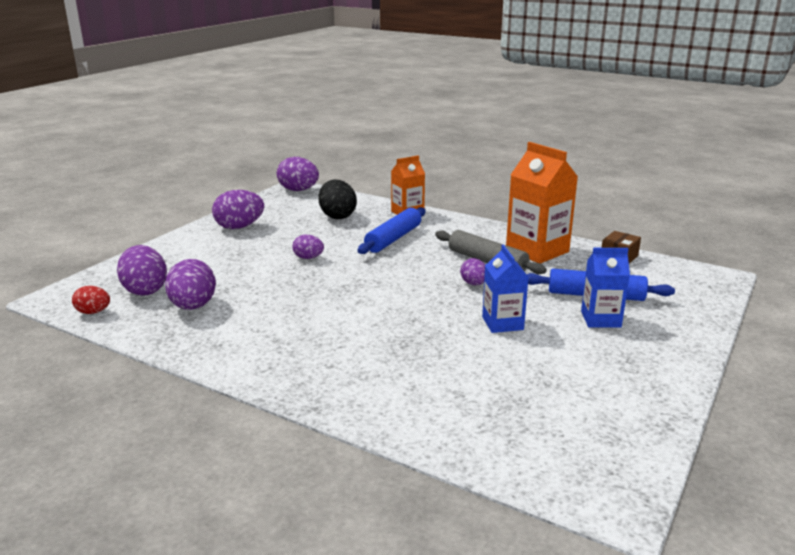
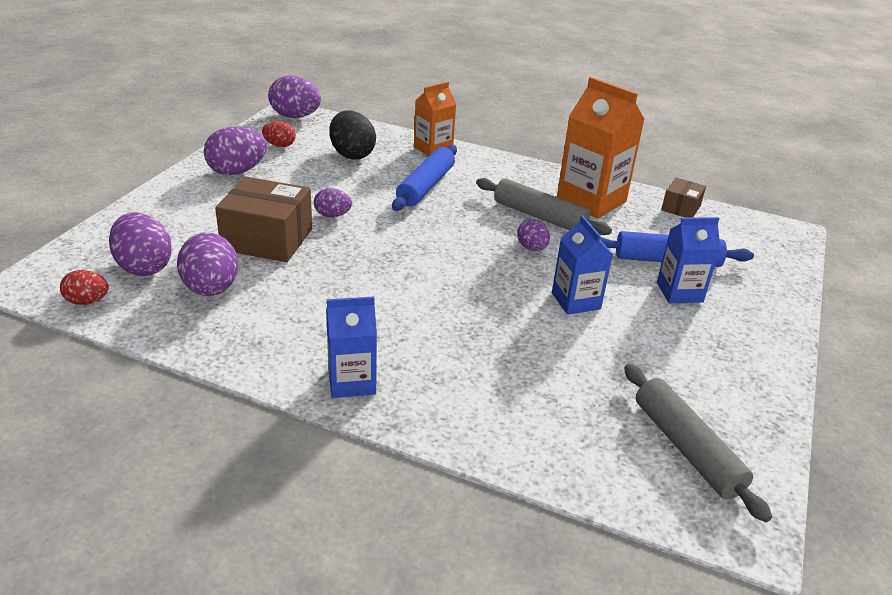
camera: 10 degrees left, 10 degrees up
none -> brown box [215,177,312,262]
none -> red egg [262,121,296,147]
none -> blue carton [326,296,377,398]
none -> grey rolling pin [624,364,772,522]

